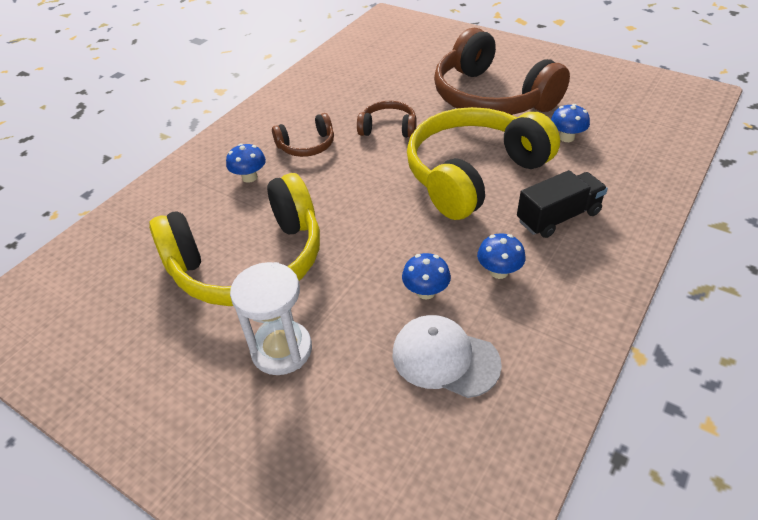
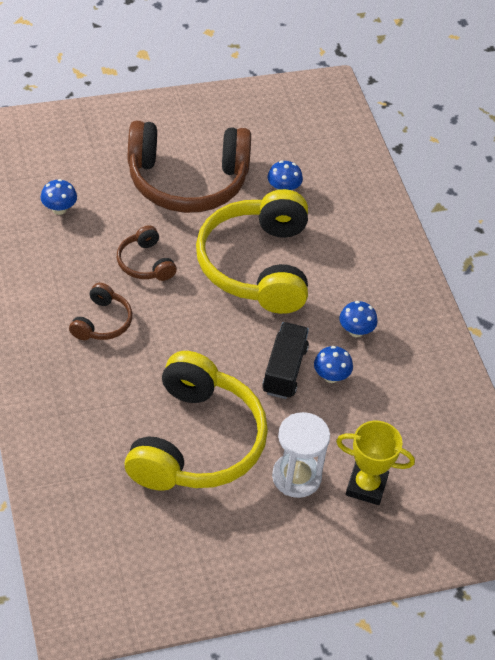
camera: 55 degrees left, 5 degrees up
blue mushroom [226,143,266,183] -> blue mushroom moved to [41,179,77,215]
brown headphones [357,101,417,138] -> brown headphones turned 75 degrees counterclockwise [117,225,177,281]
white cap [392,315,502,398] -> none
black truck [517,170,608,238] -> black truck moved to [262,322,309,399]
none -> yellow trophy [336,421,415,505]

